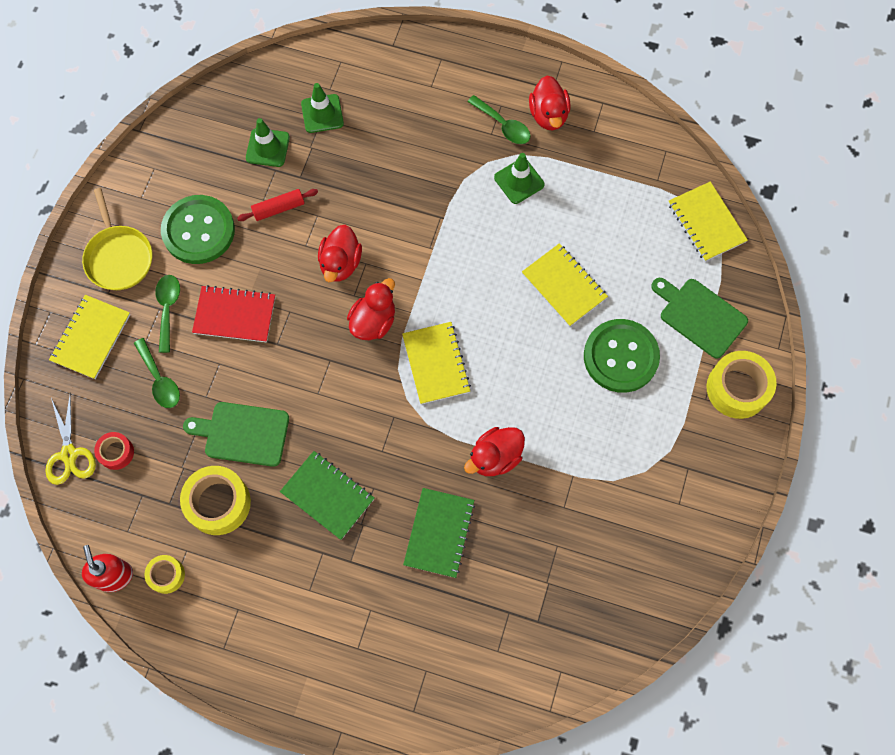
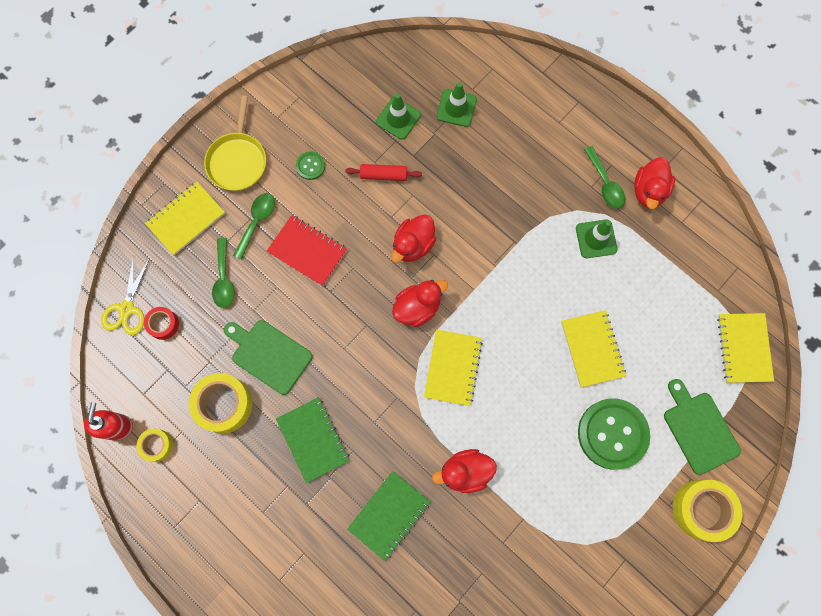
camera: 25 degrees right, 5 degrees up
green button [161,195,235,264] -> green button [296,151,325,180], size x0.45

